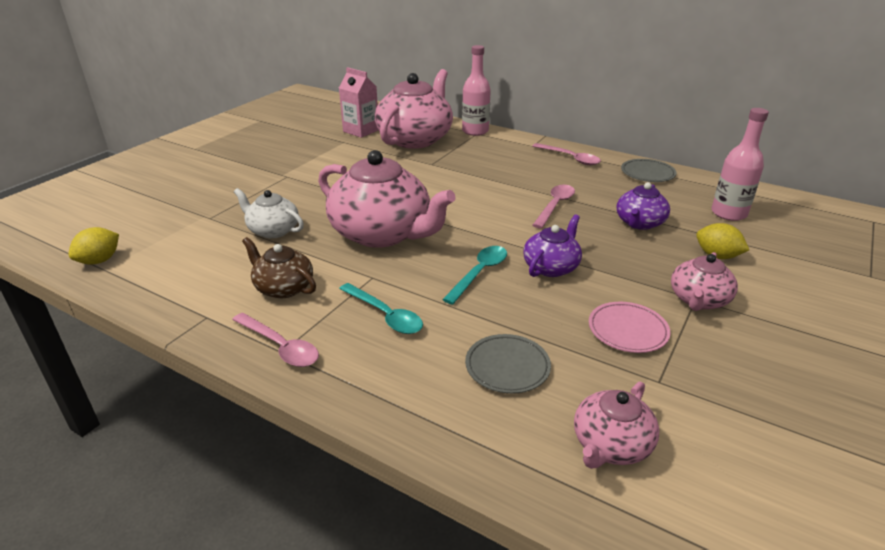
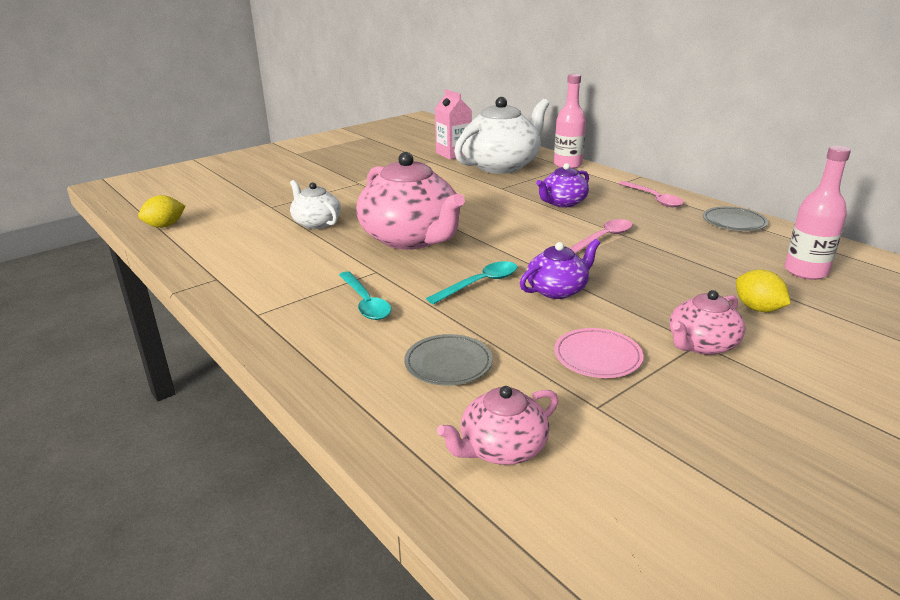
camera: 20 degrees right, 5 degrees down
pink spoon [232,313,319,367] -> none
brown teapot [242,237,316,298] -> none
pink teapot [375,69,453,149] -> white teapot [454,97,549,174]
purple teapot [617,182,670,230] -> purple teapot moved to [536,163,589,207]

